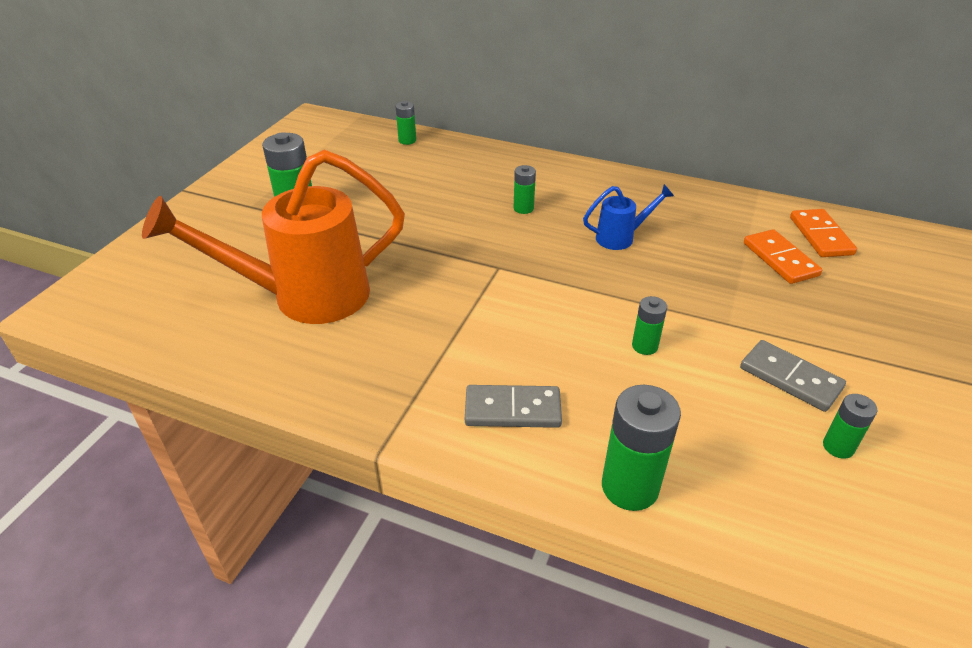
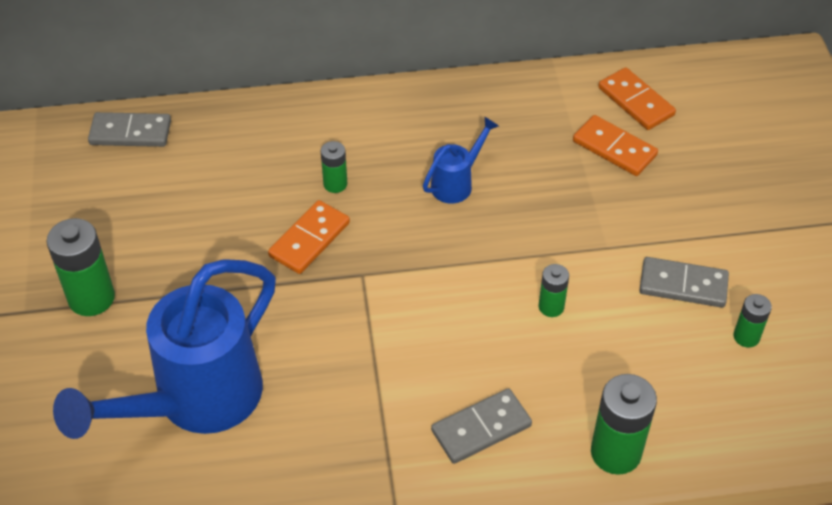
camera: 30 degrees left, 10 degrees up
orange watering can [142,150,405,324] -> blue watering can [53,259,276,439]
green battery [395,101,416,145] -> grey domino [88,112,171,147]
none -> orange domino [268,200,350,274]

